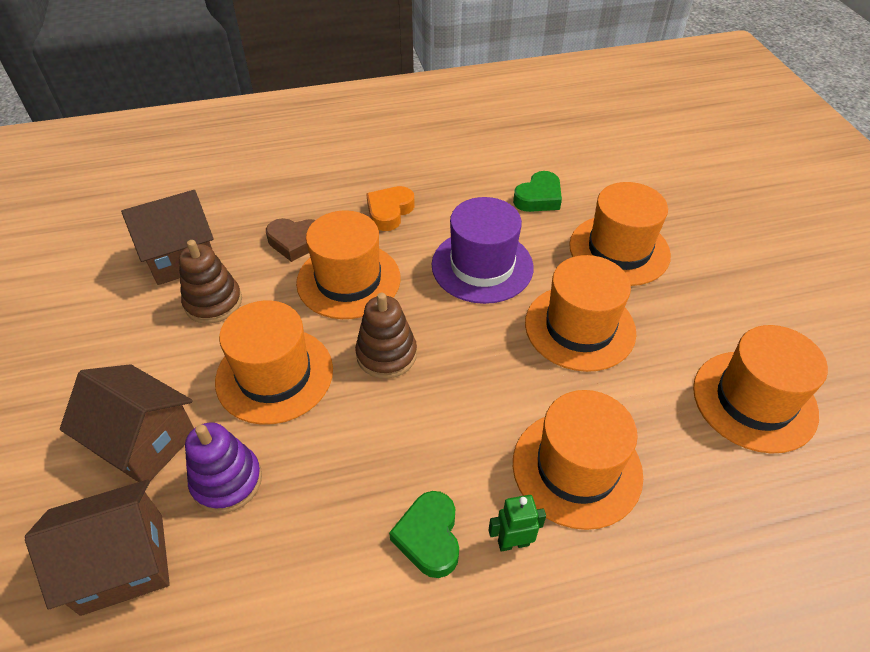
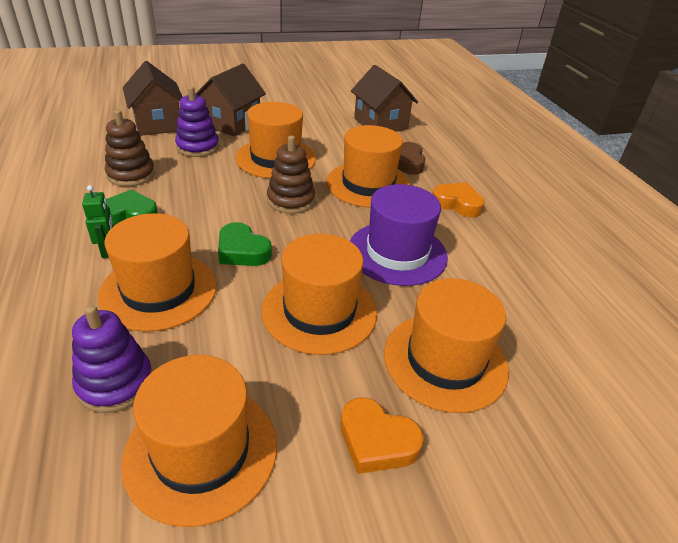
camera: 85 degrees right, 10 degrees down
brown stacking toy [179,240,242,324] -> brown stacking toy moved to [105,110,155,187]
green heart [513,171,562,212] -> green heart moved to [218,222,272,266]
none -> purple stacking toy [72,305,152,413]
none -> orange heart [340,398,424,474]

